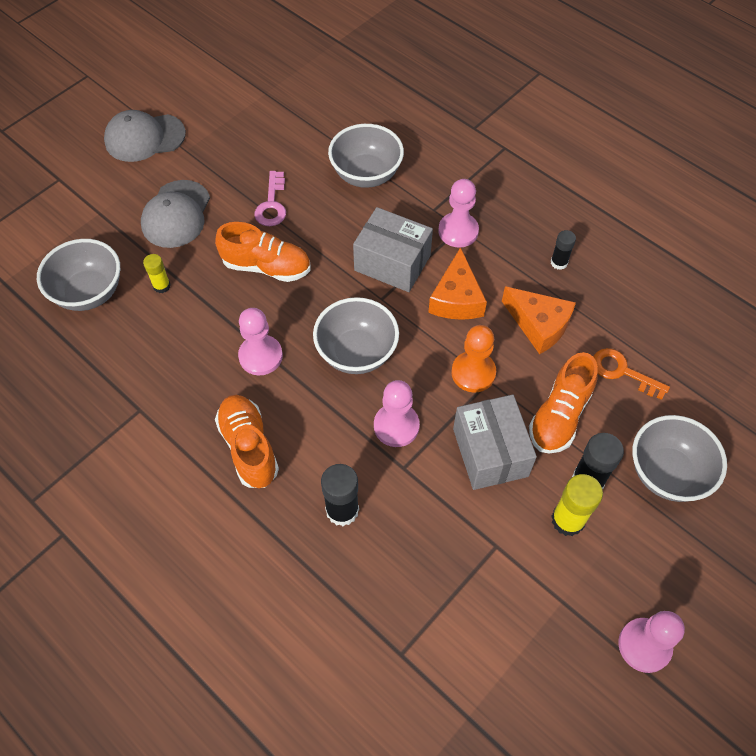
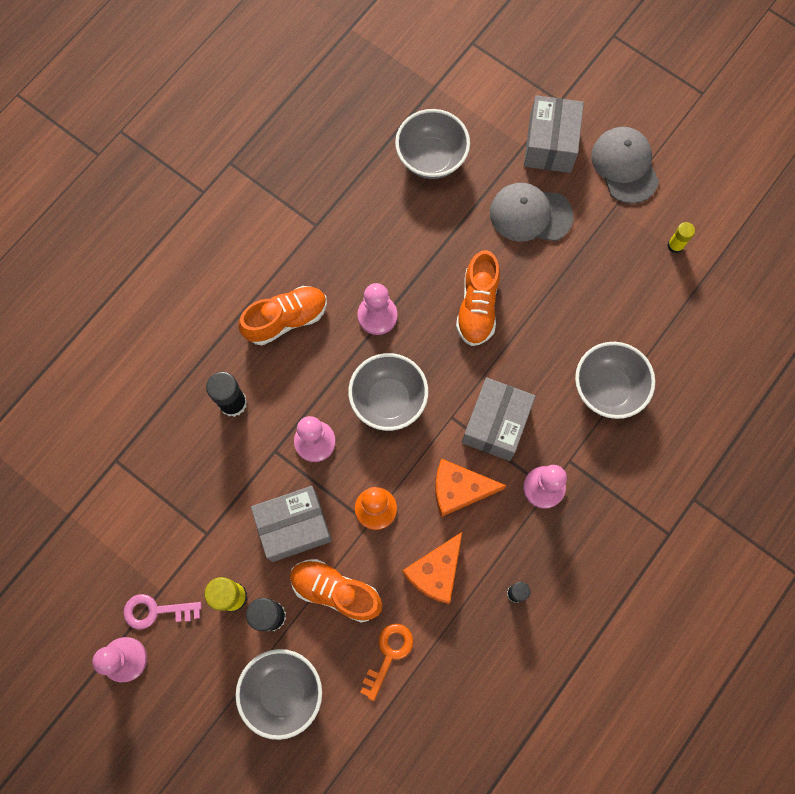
camera: 85 degrees right, 15 degrees up
yellow glue stick [143,254,171,293] -> yellow glue stick moved to [667,222,695,254]
pink key [254,171,286,226] -> pink key moved to [123,594,202,630]
none -> grey box [524,95,584,173]

